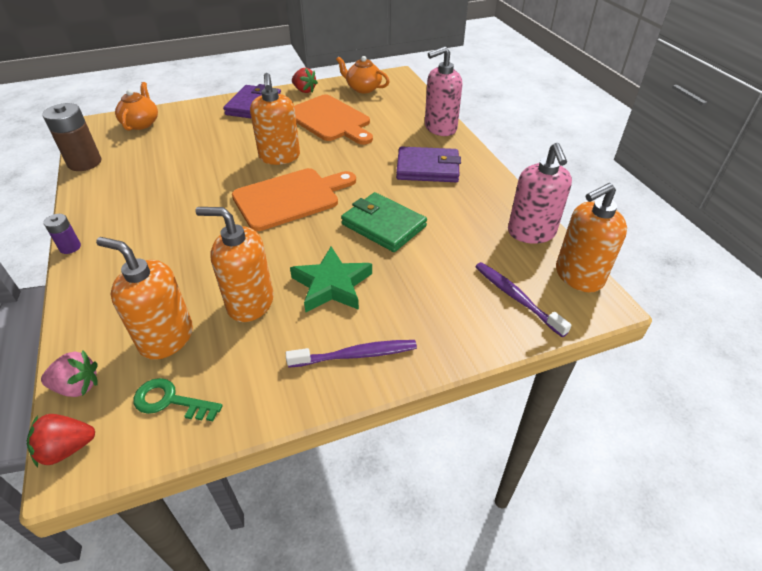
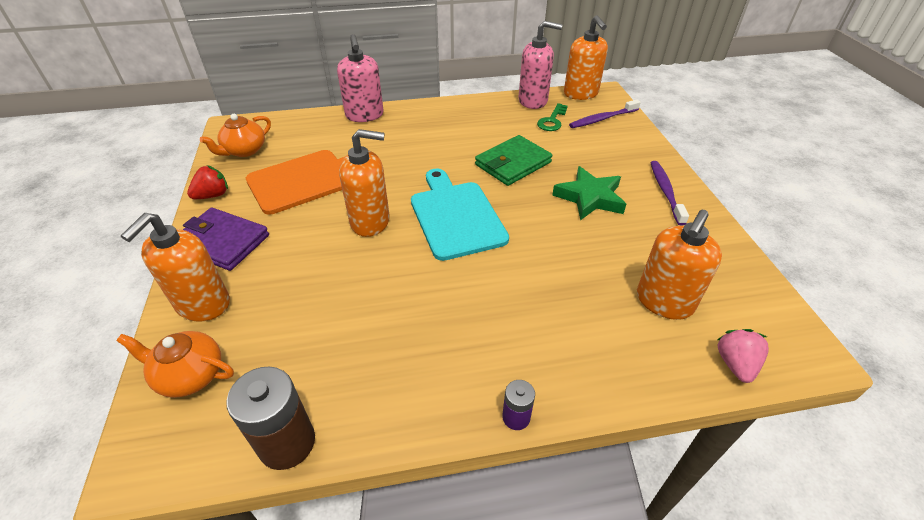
camera: 80 degrees left, 0 degrees up
red strawberry [27,414,95,467] -> none
green key [134,378,223,421] -> green key moved to [537,103,568,131]
orange soap dispenser [196,207,274,322] -> orange soap dispenser moved to [121,213,230,322]
orange cutting board [232,168,356,231] -> turquoise cutting board [411,169,509,261]
purple wallet [396,147,461,182] -> none

